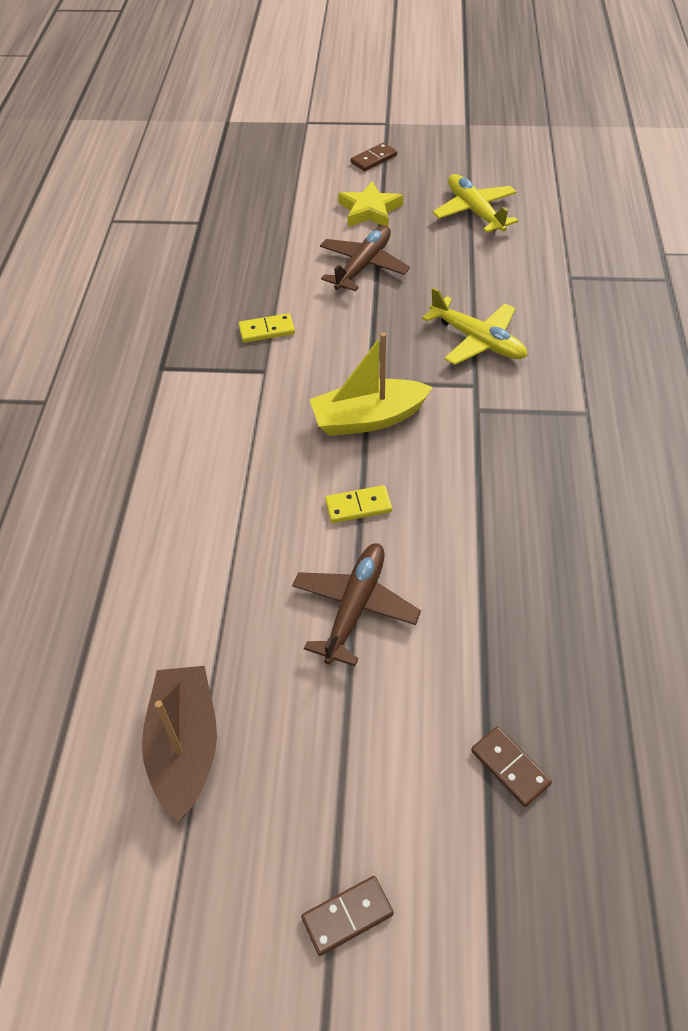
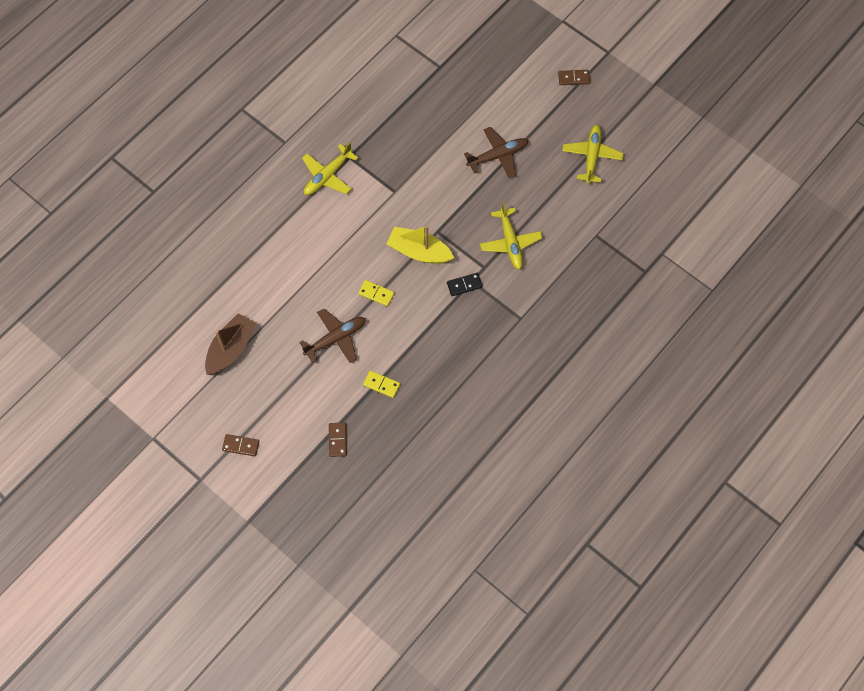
camera: 35 degrees right, 15 degrees up
yellow domino [239,313,295,343] -> yellow domino moved to [363,371,400,398]
yellow star [338,181,403,227] -> none
none -> yellow plane [302,142,358,195]
none -> black domino [447,273,483,296]

